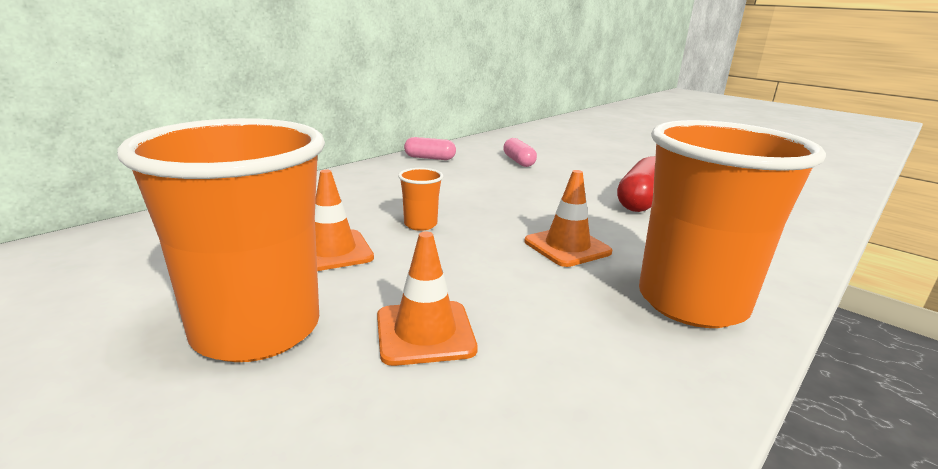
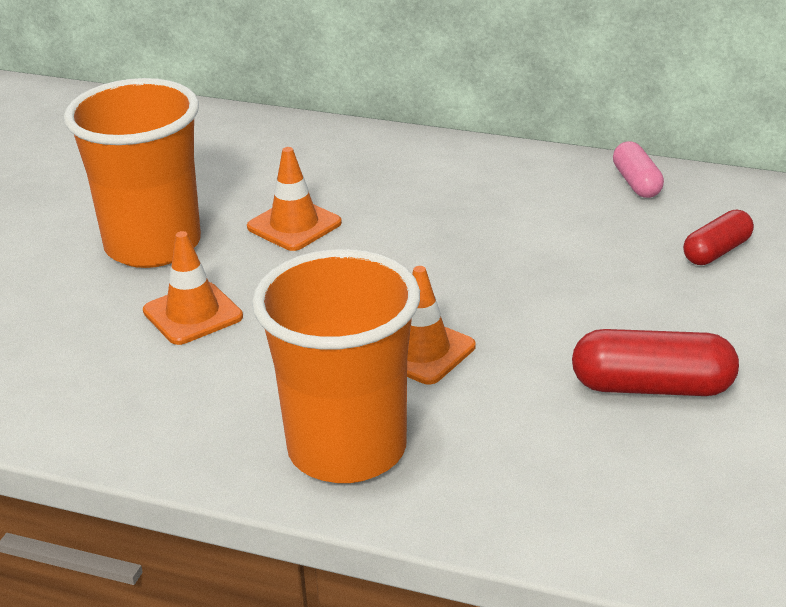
camera: 70 degrees right, 10 degrees up
orange cup [398,168,443,231] -> none
pink capsule [503,138,537,167] -> red capsule [683,210,754,265]

